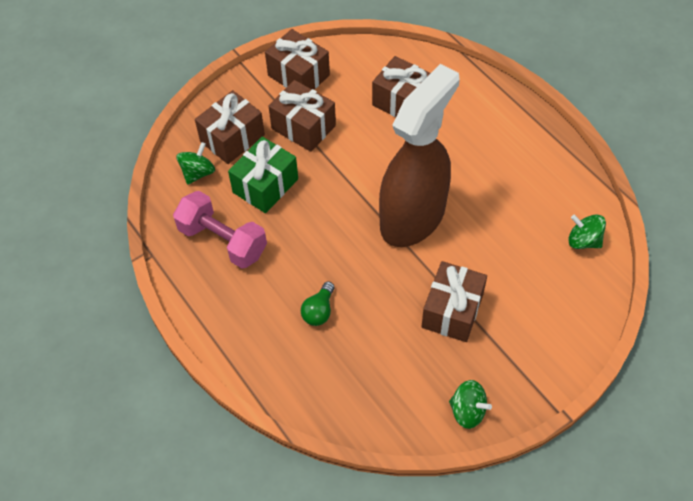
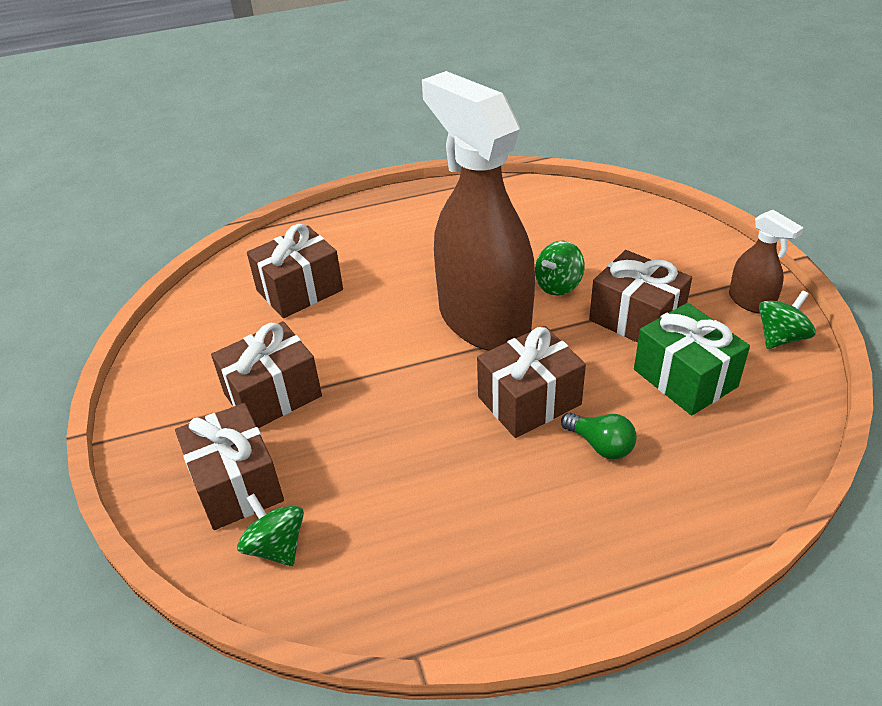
camera: 70 degrees left, 15 degrees down
pink dumbbell [173,191,267,269] -> none
green gift [228,137,298,213] -> green gift moved to [634,303,750,416]
brown gift [265,29,330,89] -> brown gift moved to [477,326,586,438]
green spinning top [568,215,606,249] -> green spinning top moved to [535,241,585,296]
none -> brown spray bottle [729,210,804,314]

